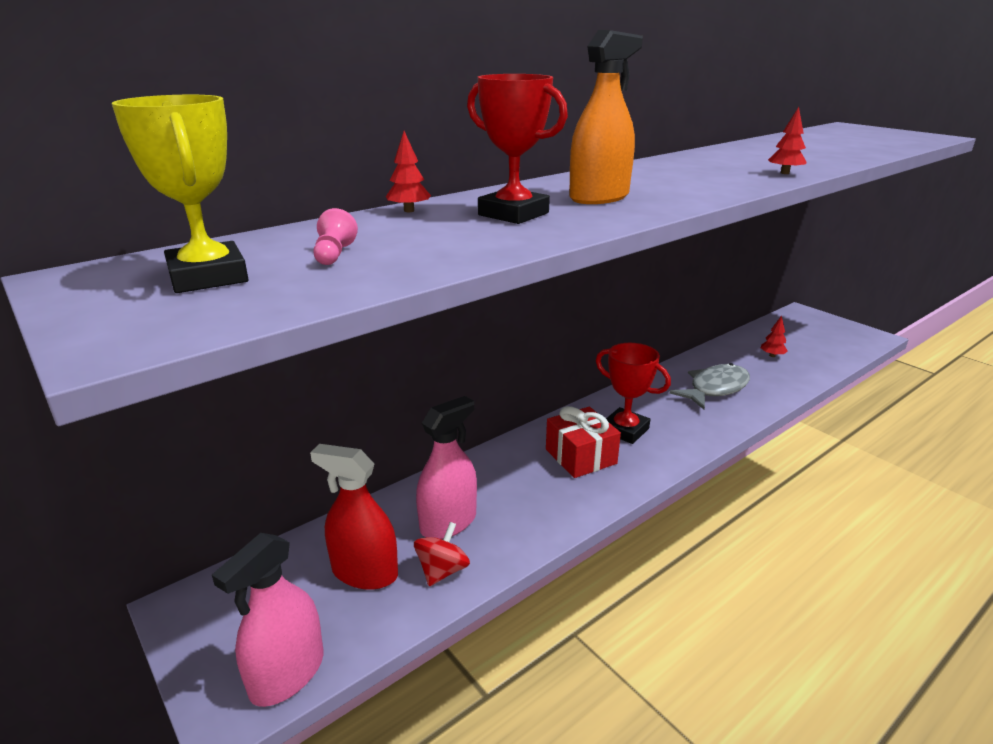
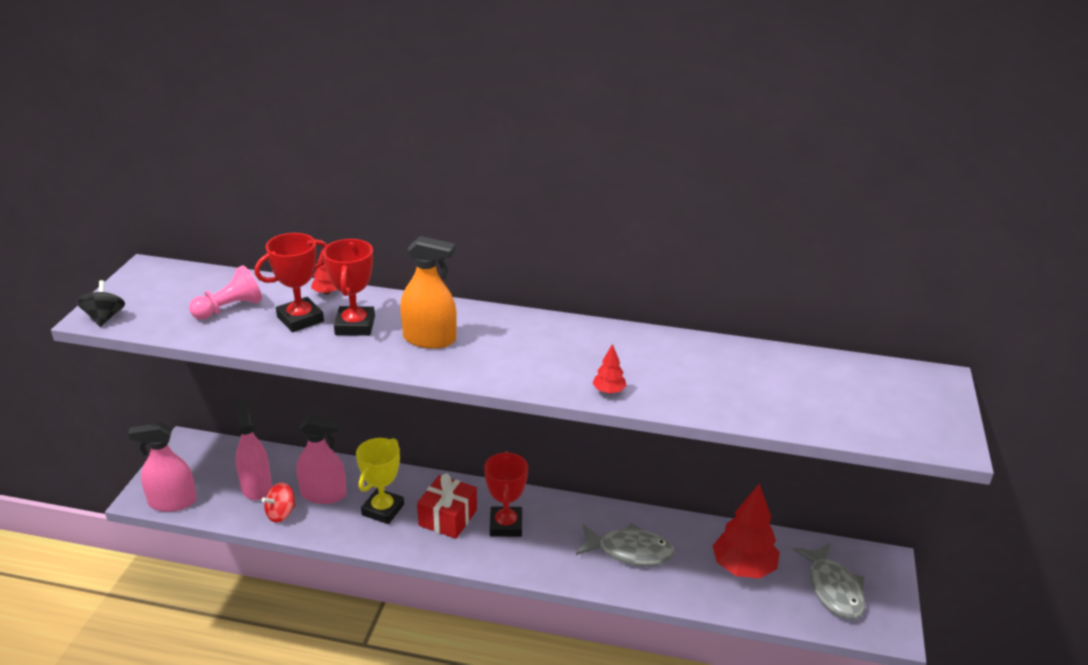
camera: 50 degrees right, 5 degrees up
yellow trophy [112,95,249,293] -> yellow trophy moved to [356,438,404,524]
red spray bottle [310,444,398,590] -> pink spray bottle [236,399,272,500]
pink pawn [313,208,358,265] -> pink pawn [189,265,262,320], size x1.76
red spinning top [414,522,470,586] -> red spinning top turned 150 degrees clockwise [262,482,296,522]
red tree [761,315,788,357] -> red tree [713,483,780,578], size x2.27
none -> black spinning top [77,280,125,327]
none -> red trophy [255,233,328,332]
none -> grey fish [793,543,866,619]

